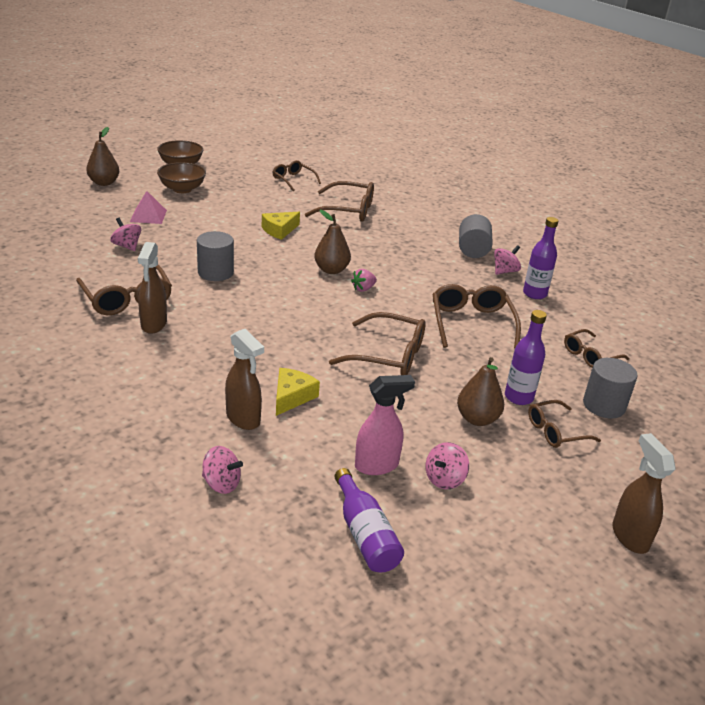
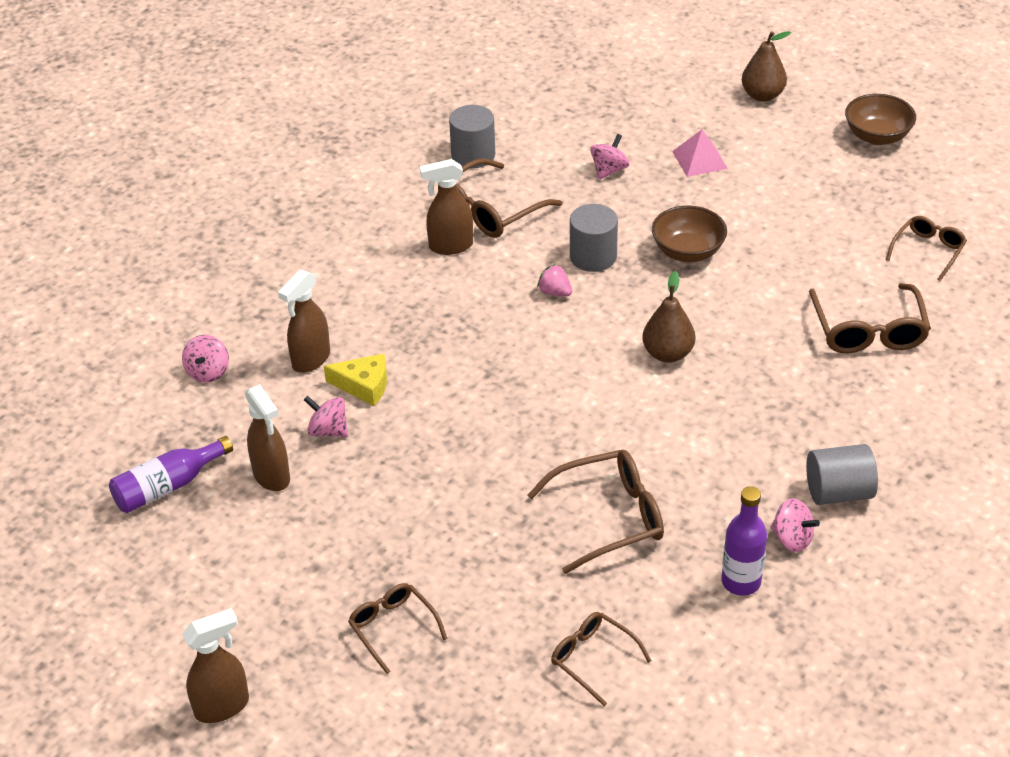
camera: 80 degrees right, 10 degrees up
brown bowl [157,162,206,193] -> brown bowl moved to [652,206,727,262]
yellow cheese [262,212,300,240] -> none
brown glasses [329,312,426,375] -> none
pink strawberry [351,269,377,292] -> pink strawberry moved to [537,264,573,296]
pink spray bottle [355,375,415,475] -> brown spray bottle [245,384,290,491]
pink spinning top [425,442,469,489] -> pink spinning top moved to [304,396,348,437]
brown pear [457,357,504,426] -> none
purple bottle [505,310,547,405] -> none
grey cylinder [583,358,638,418] -> grey cylinder moved to [449,105,495,168]

